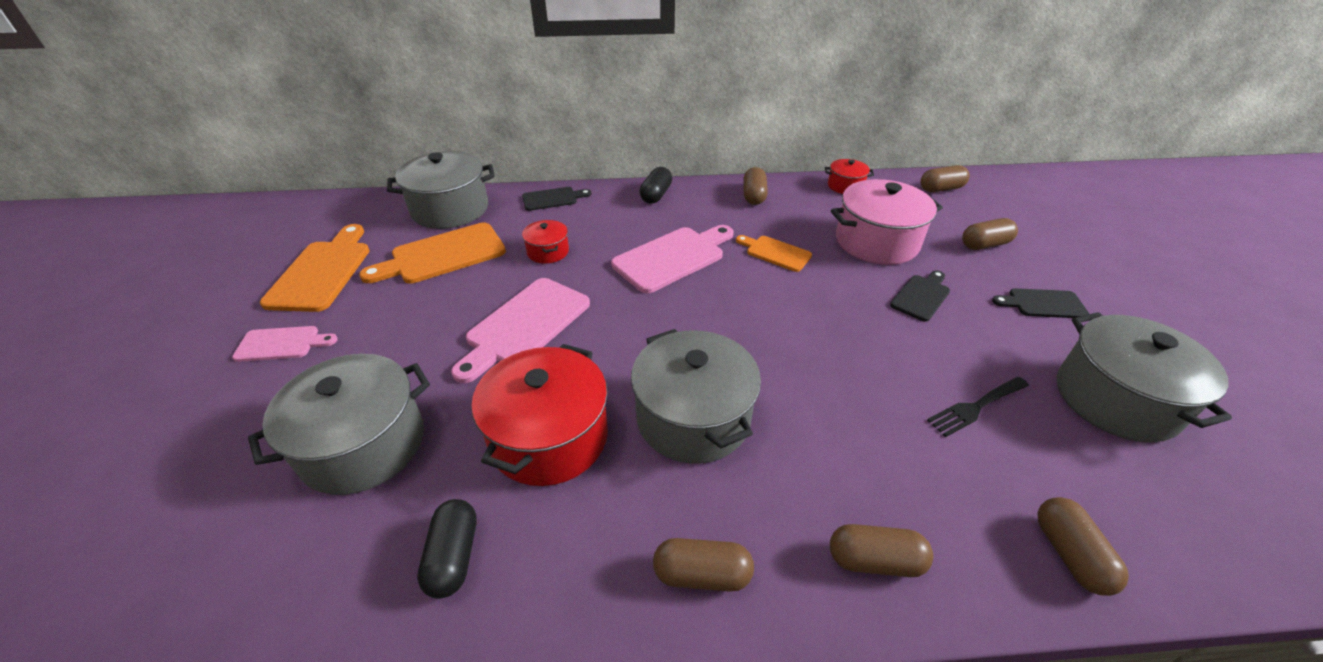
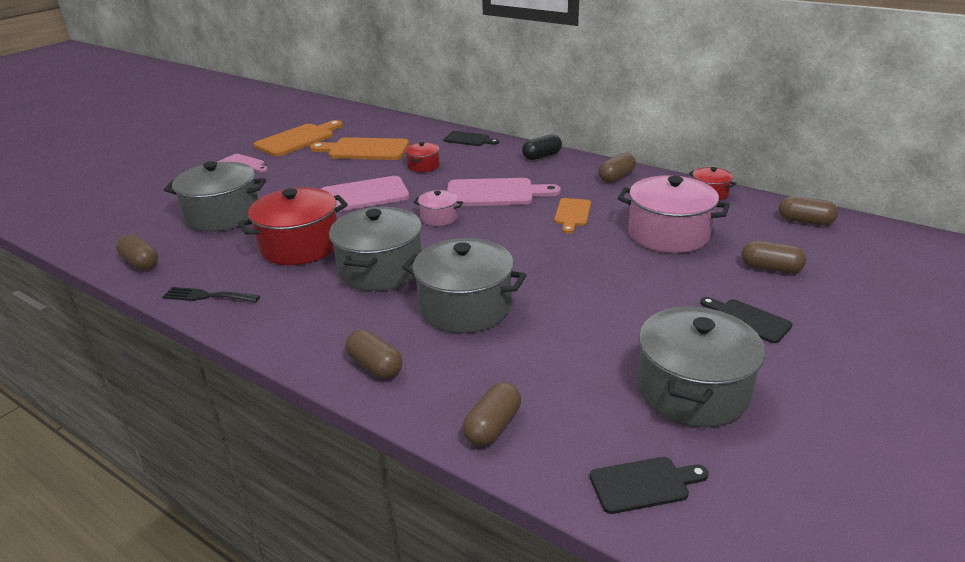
camera: 40 degrees right, 10 degrees down
grey pot [387,151,495,229] -> grey pot moved to [402,238,526,333]
black capsule [417,499,477,599] -> none
brown capsule [653,538,754,592] -> brown capsule moved to [116,234,158,270]
orange cutting board [736,235,812,272] -> orange cutting board turned 150 degrees counterclockwise [554,198,591,233]
black cutting board [890,270,950,322] -> black cutting board moved to [590,457,709,514]
black fork [927,377,1029,437] -> black fork moved to [162,287,260,303]
none -> pink pot [413,190,463,226]

